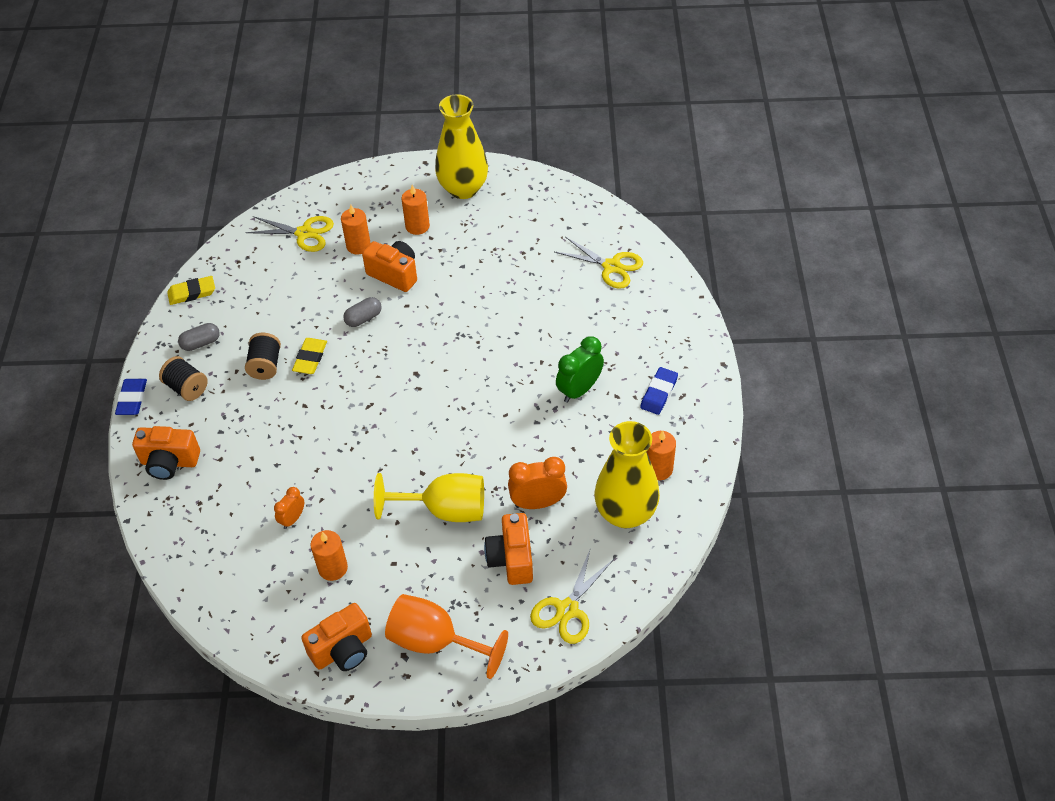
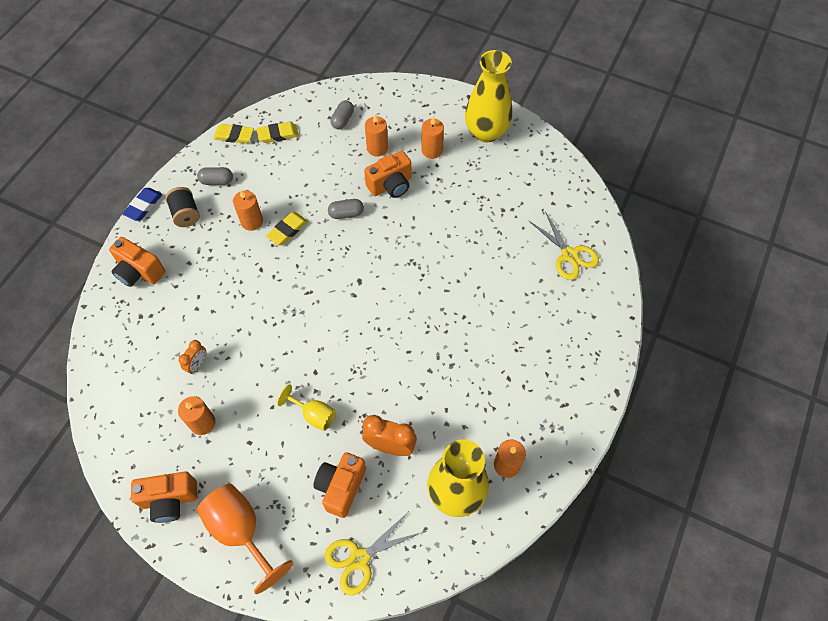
camera: 25 degrees right, 10 degrees up
yellow scissors [245,216,334,252] -> grey capsule [330,100,354,129]
black spool [245,333,281,380] -> orange candle [233,190,263,231]
orange clock [274,487,304,529] -> orange clock turned 150 degrees clockwise [179,340,207,374]
orange camera [362,241,417,292] -> orange camera turned 90 degrees clockwise [364,151,412,198]
yellow goblet [374,473,484,522] -> yellow goblet [277,384,336,431], size x0.59
green clock [556,336,604,403] -> none
blue eraser [640,367,678,415] -> none
none -> yellow eraser [257,122,299,143]

